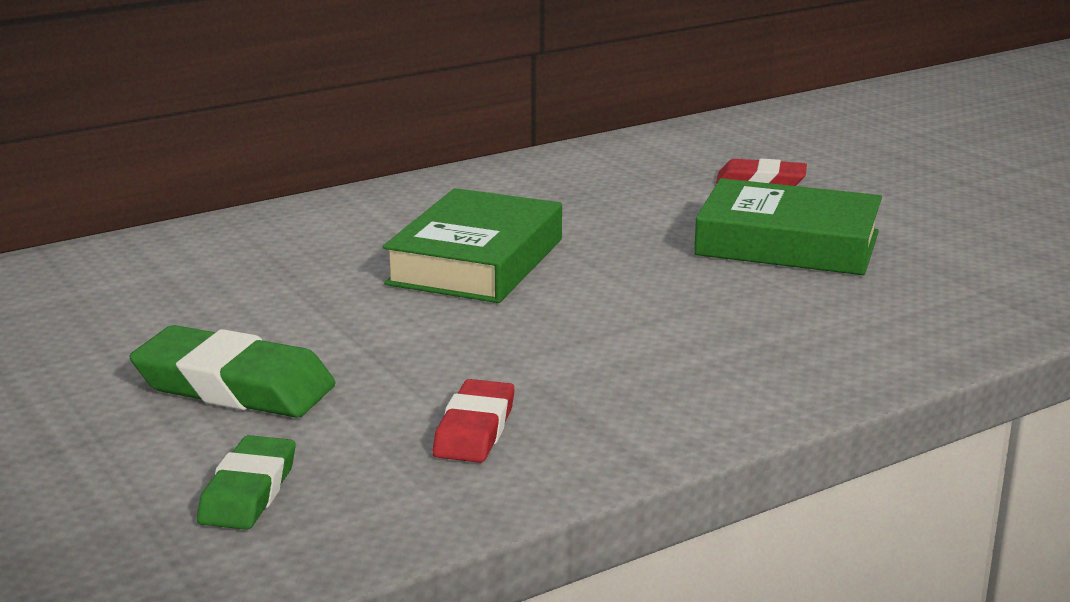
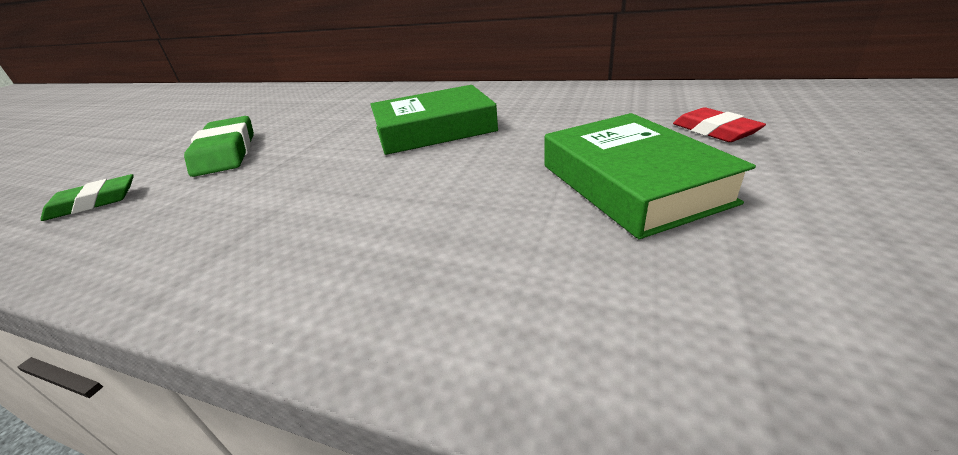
camera: 55 degrees right, 10 degrees up
red eraser [433,379,515,463] -> none

